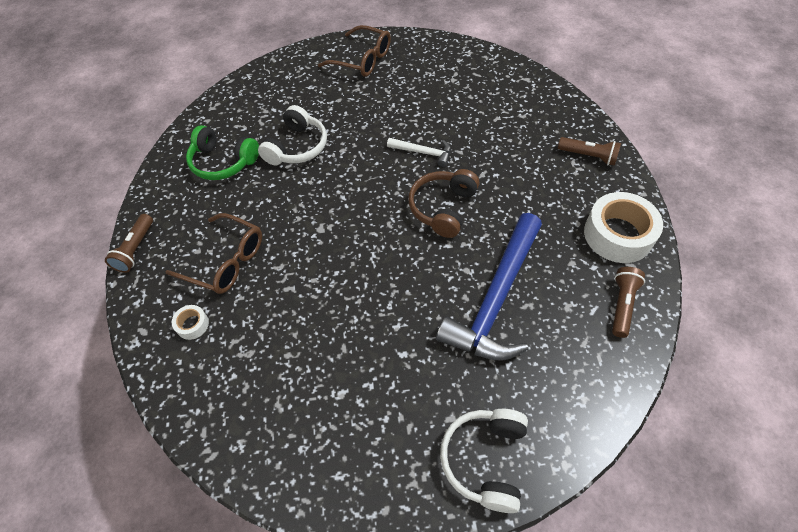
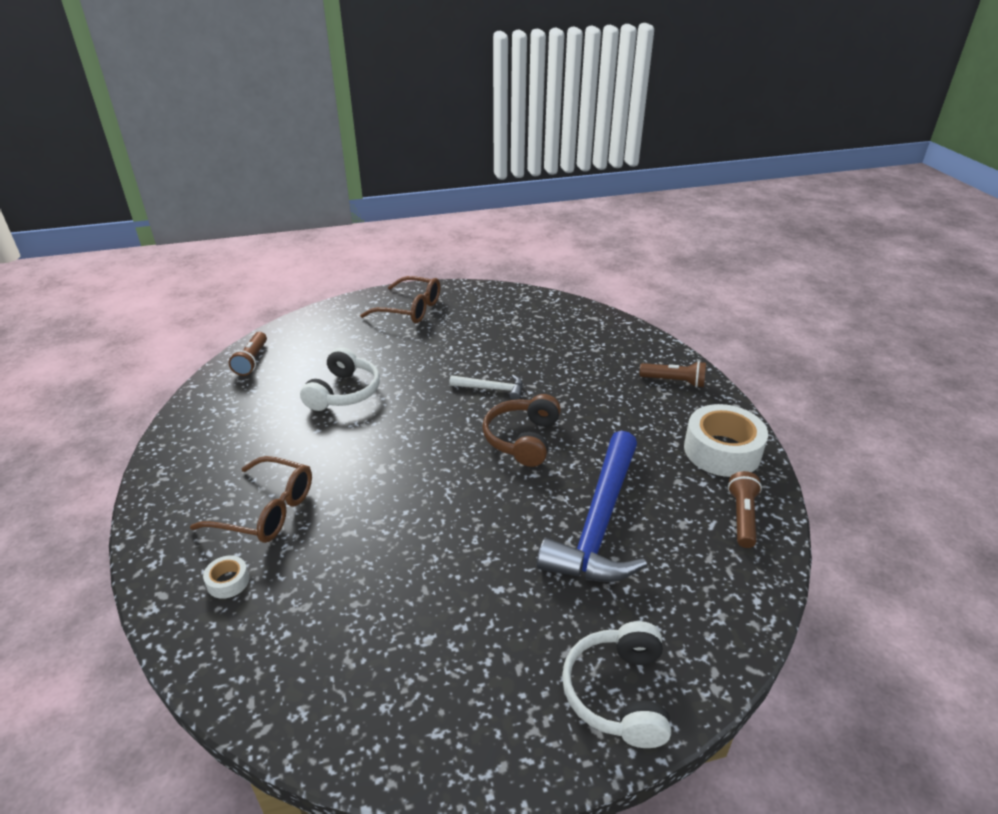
camera: 10 degrees left, 20 degrees down
brown flashlight [105,214,153,273] -> brown flashlight moved to [229,332,267,376]
green headphones [186,125,259,180] -> none

